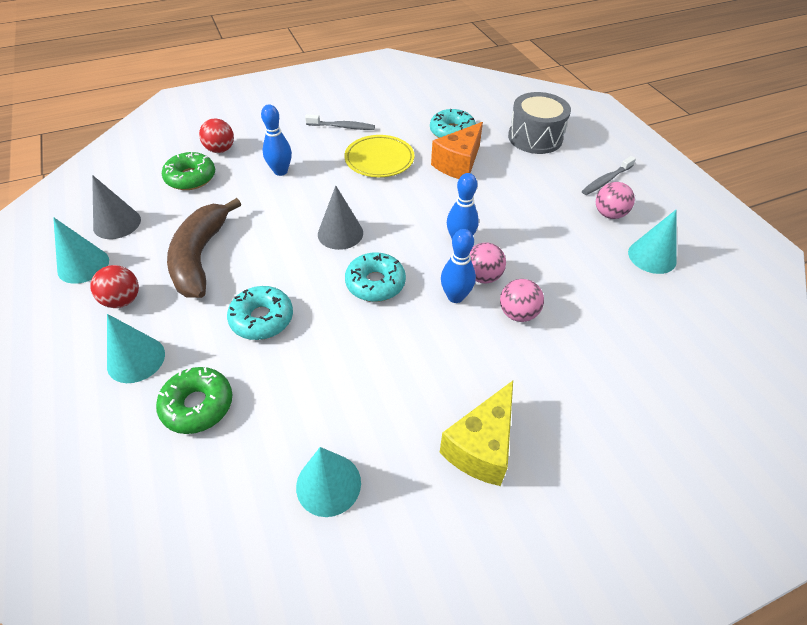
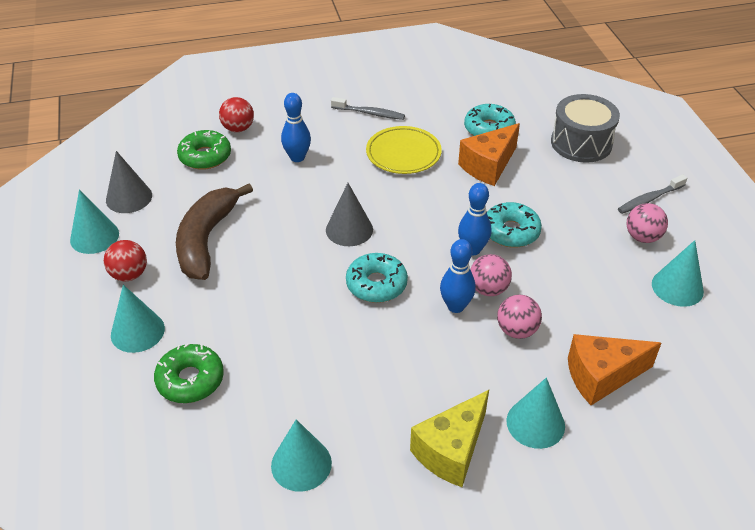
camera: 10 degrees right, 5 degrees down
turquoise donut [227,286,293,340] -> turquoise donut moved to [487,202,542,247]
none -> turquoise cone [506,378,565,449]
none -> orange cheese [568,334,661,405]

